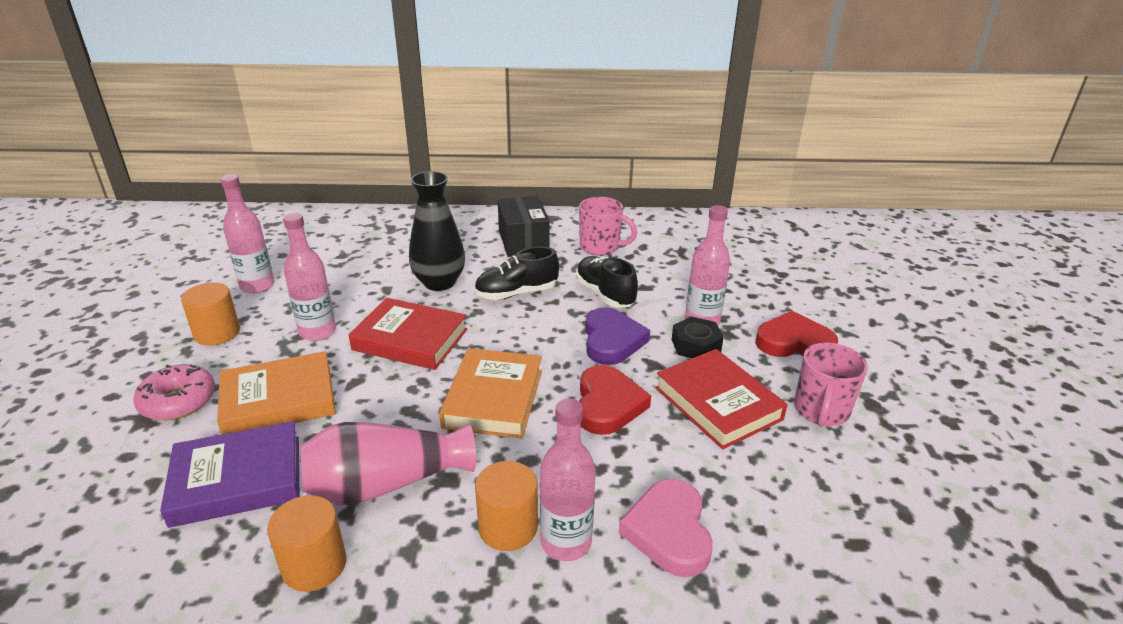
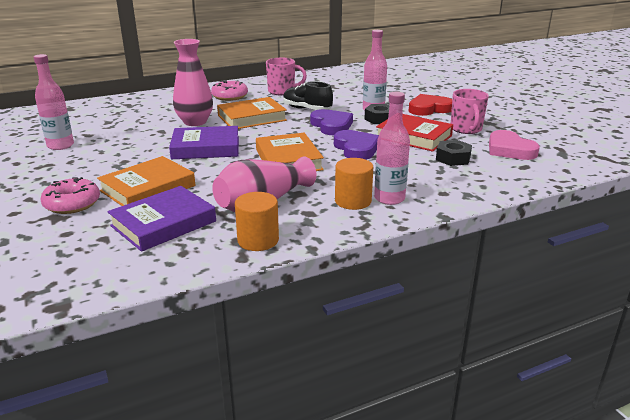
camera: 25 degrees left, 5 degrees down
orange cylinder [181,283,240,346] -> none
pink bottle [283,213,336,341] -> none
red book [349,298,467,370] -> purple book [169,126,239,159]
black vase [409,171,465,291] -> pink vase [173,39,213,126]
black shoe [474,247,559,300] -> orange book [217,97,287,129]
black box [498,196,550,257] -> pink donut [211,80,248,101]
red heart [579,365,651,435] -> purple heart [334,130,379,160]
pink heart [619,479,713,578] -> pink heart moved to [489,130,540,160]
none -> black nut [436,140,472,166]

